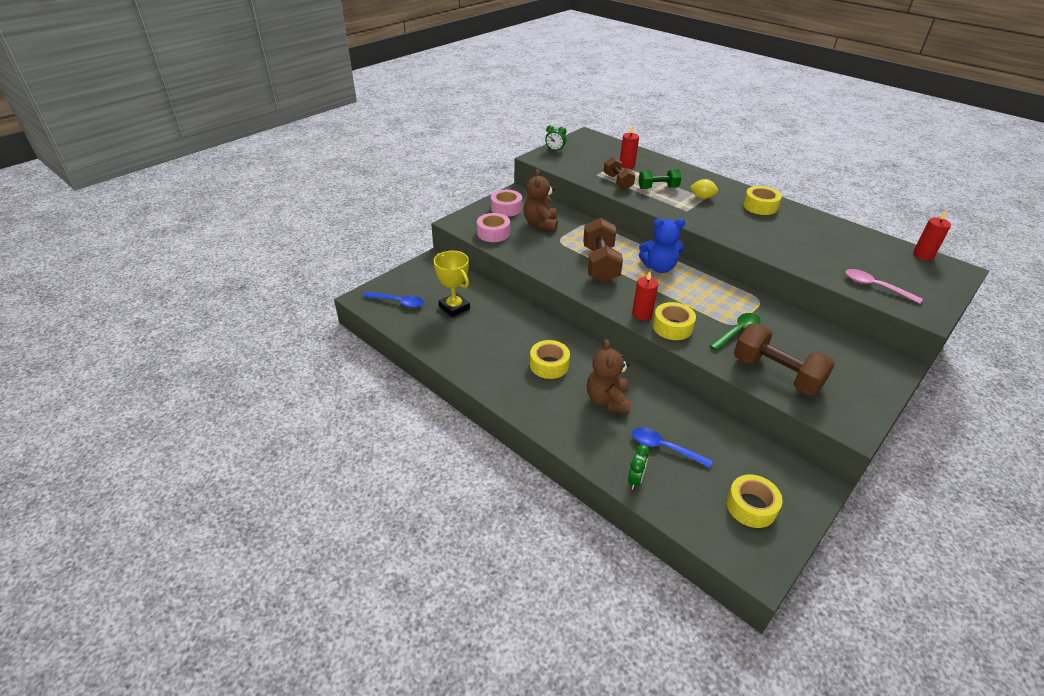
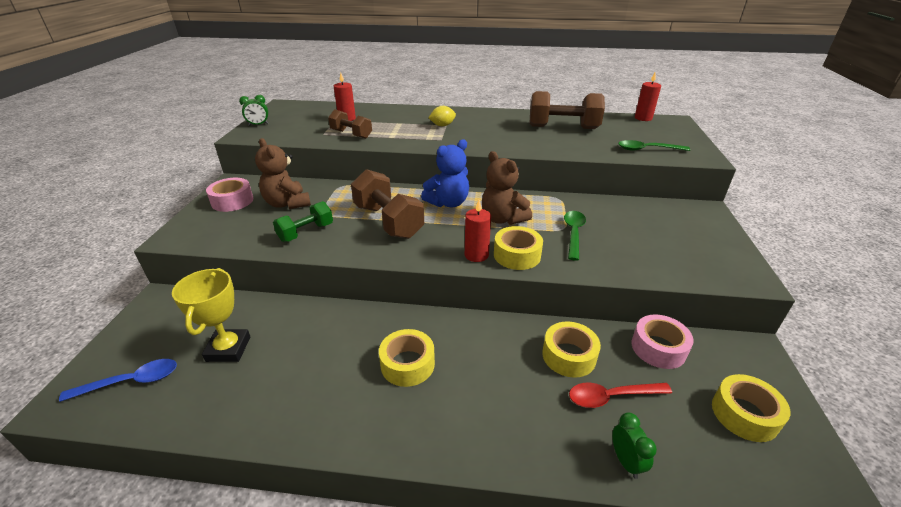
camera: 35 degrees left, 5 degrees down
yellow trophy [434,251,470,317] -> yellow trophy turned 75 degrees clockwise [172,268,250,362]
pink tape [477,213,510,242] -> pink tape moved to [632,315,694,369]
brown teddy bear [587,339,632,414] -> brown teddy bear moved to [482,151,532,225]
blue spoon [632,427,713,468] -> red spoon [569,383,672,408]
green dumbbell [638,169,682,189] -> green dumbbell moved to [273,201,333,242]
brown dumbbell [734,324,835,395] -> brown dumbbell moved to [529,91,605,129]
yellow tape [743,186,782,215] -> yellow tape moved to [542,322,601,377]
pink spoon [846,269,923,304] -> green spoon [618,140,690,151]

